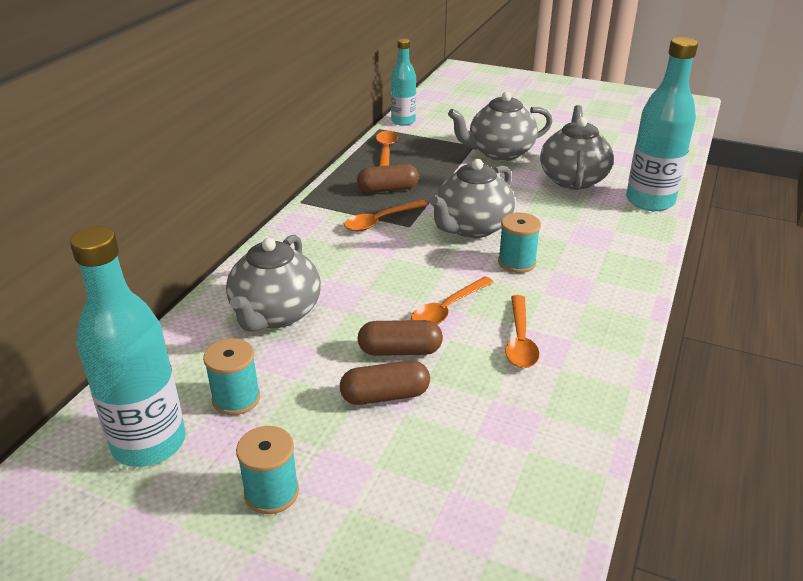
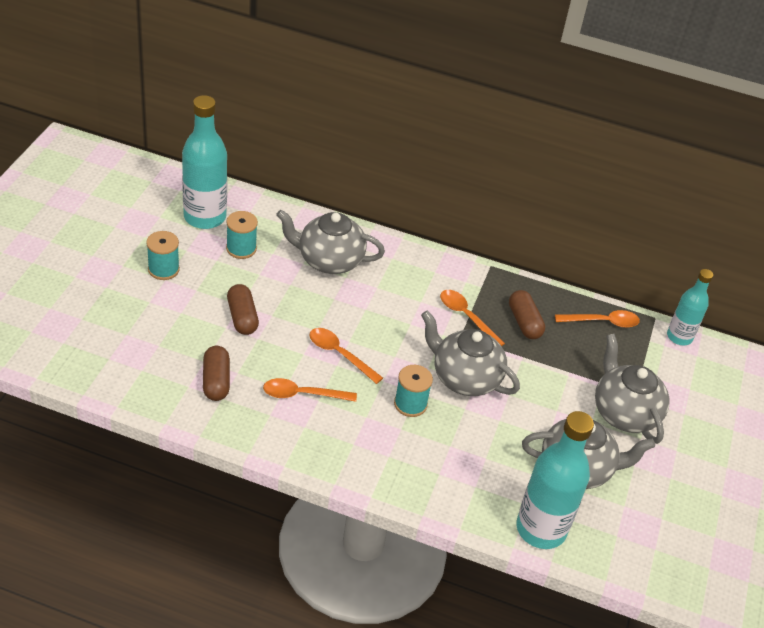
camera: 80 degrees right, 10 degrees up
brown capsule [358,320,443,356] -> brown capsule moved to [203,345,230,401]

